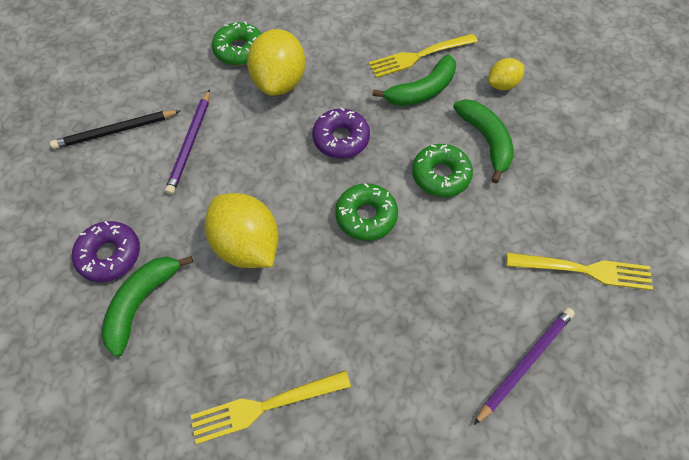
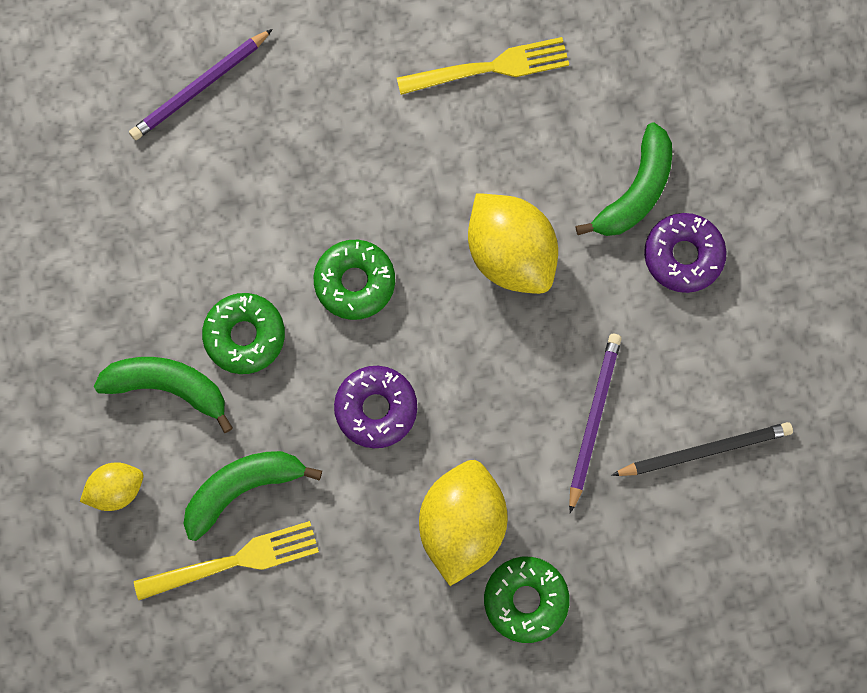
camera: 175 degrees left, 15 degrees up
green banana [453,99,514,183] -> green banana turned 120 degrees clockwise [94,357,233,433]
yellow fork [506,253,653,290] -> none

